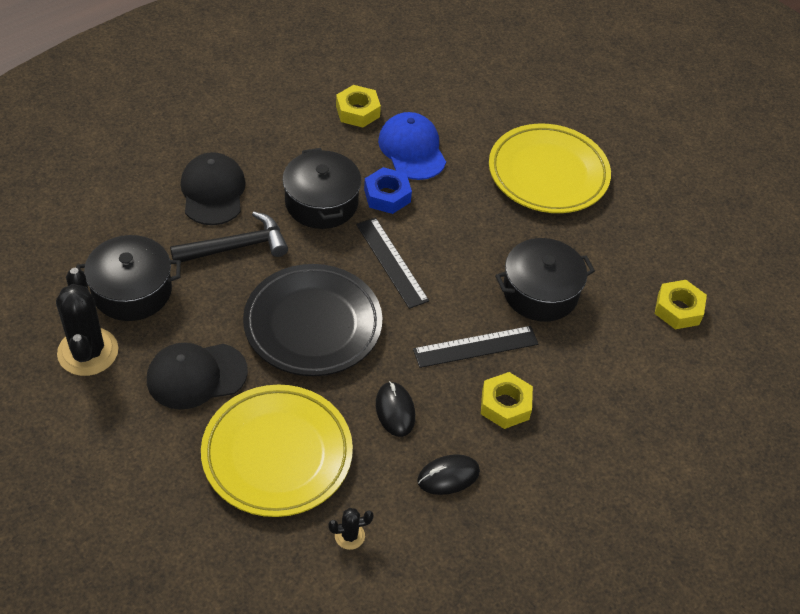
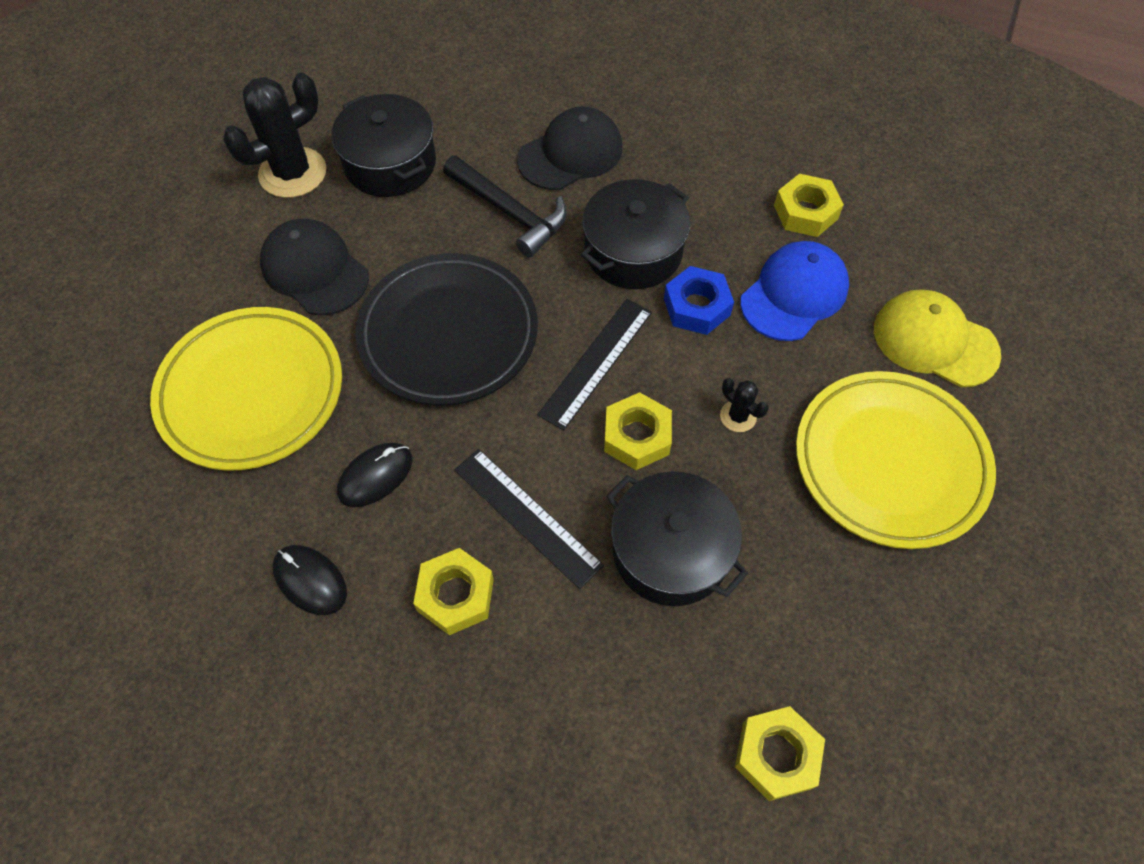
camera: 65 degrees right, 10 degrees up
black cactus [328,508,374,550] -> black cactus moved to [720,378,769,432]
none -> yellow nut [604,392,672,470]
none -> yellow cap [874,289,1001,387]

